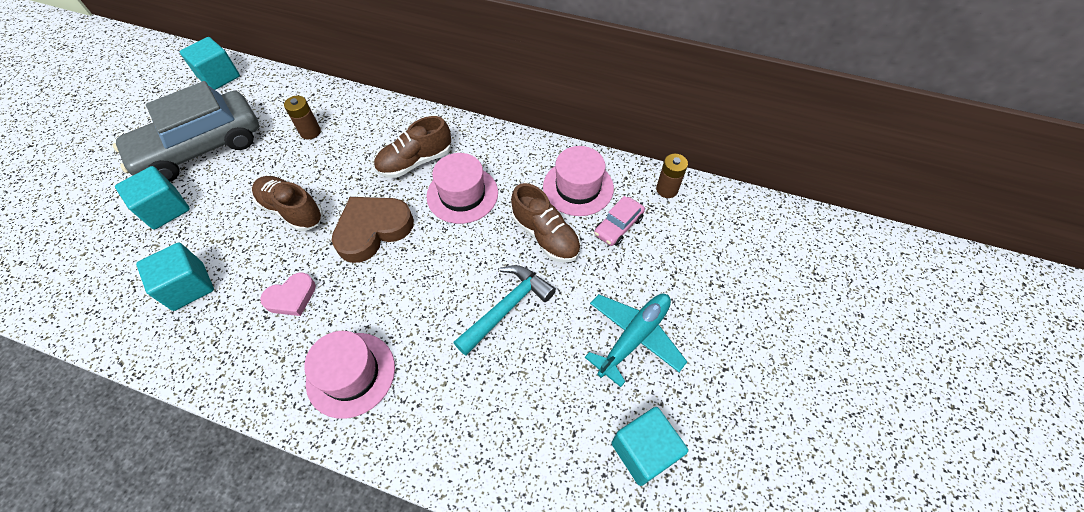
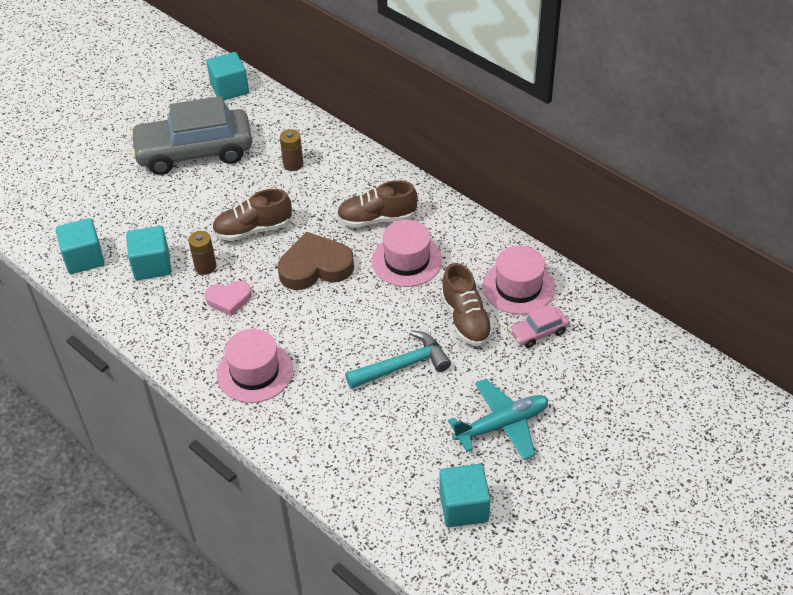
camera: 25 degrees right, 10 degrees down
turquoise cube [115,166,190,230] -> turquoise cube moved to [56,218,105,274]
brown shoe [252,176,323,231] -> brown shoe turned 75 degrees counterclockwise [212,189,292,241]
brown battery [656,154,688,198] -> brown battery moved to [188,231,217,275]

